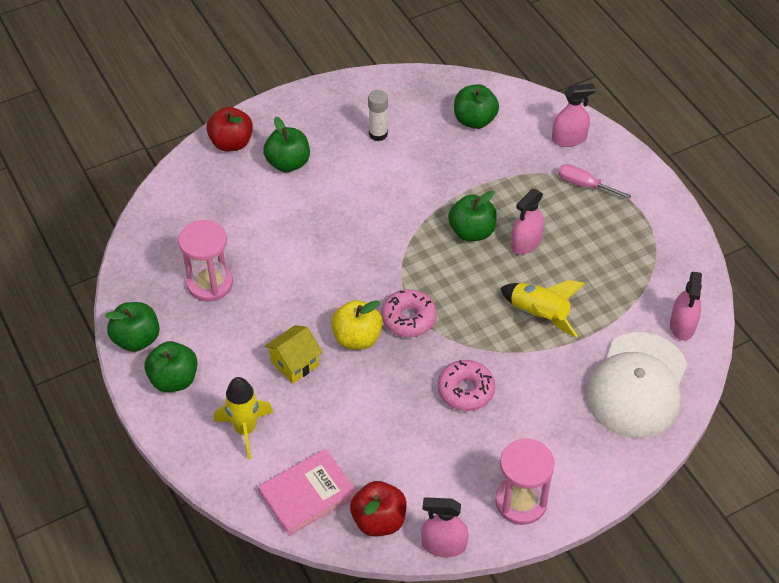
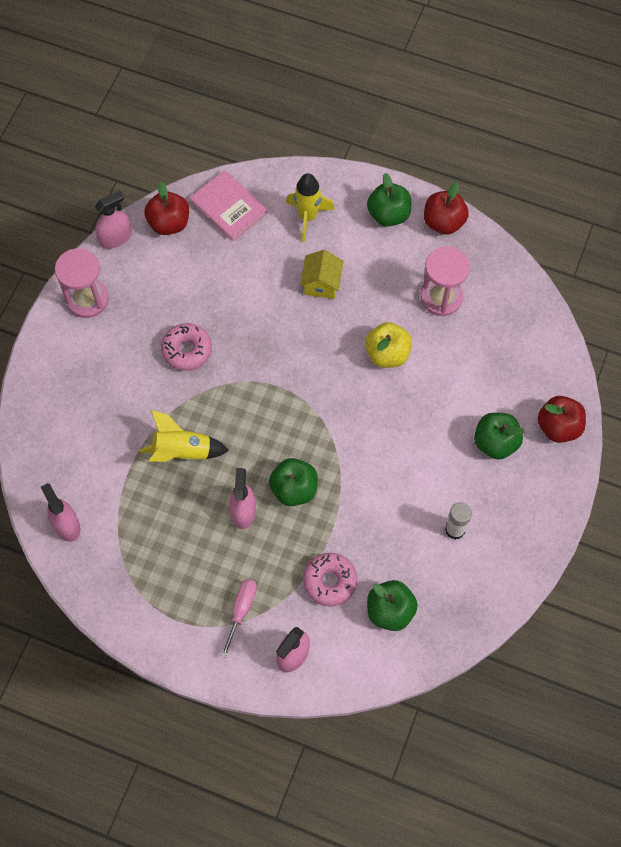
camera: 140 degrees right, 15 degrees up
green apple [105,302,160,352] -> red apple [424,182,469,235]
pink book [258,449,357,536] -> pink book turned 60 degrees counterclockwise [190,170,268,242]
yellow apple [331,300,383,350] -> yellow apple moved to [365,322,412,368]
pink donut [381,289,437,337] -> pink donut moved to [303,553,357,607]
pink screwdriver [558,164,631,199] -> pink screwdriver turned 60 degrees counterclockwise [221,579,257,658]
white cap [586,332,688,438] -> none

